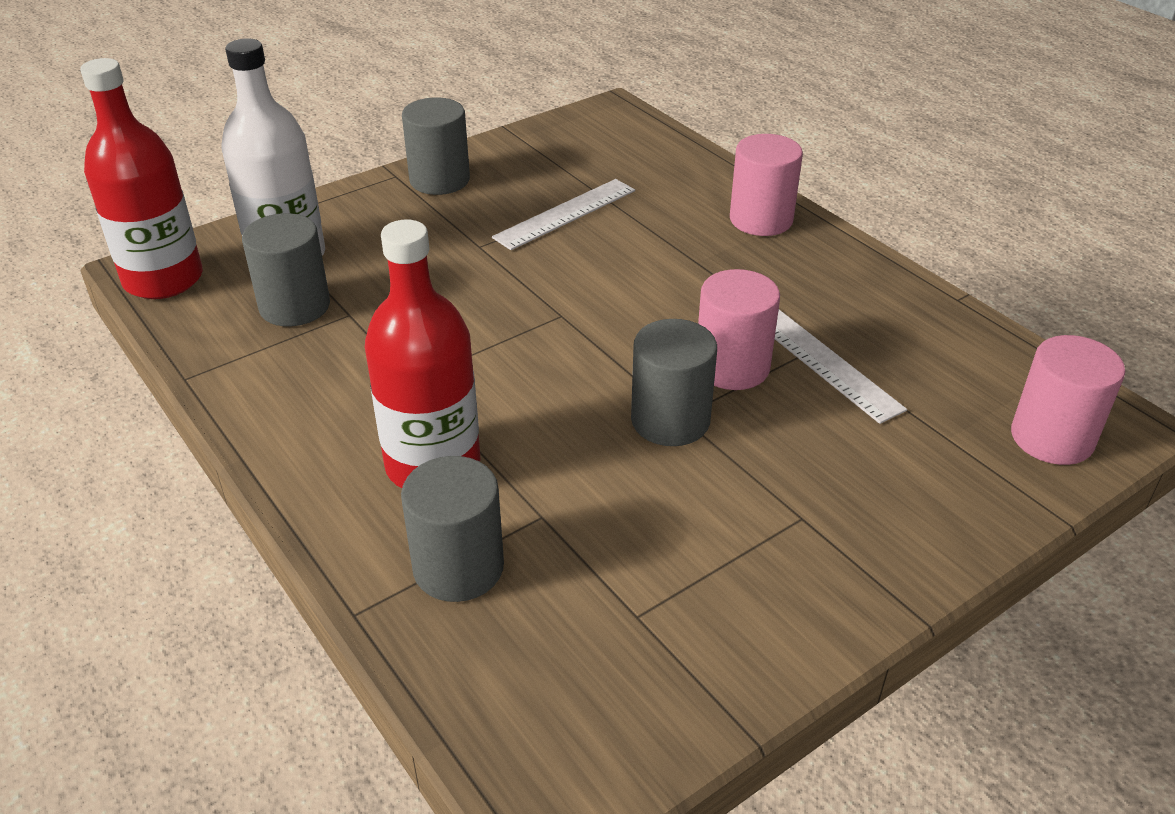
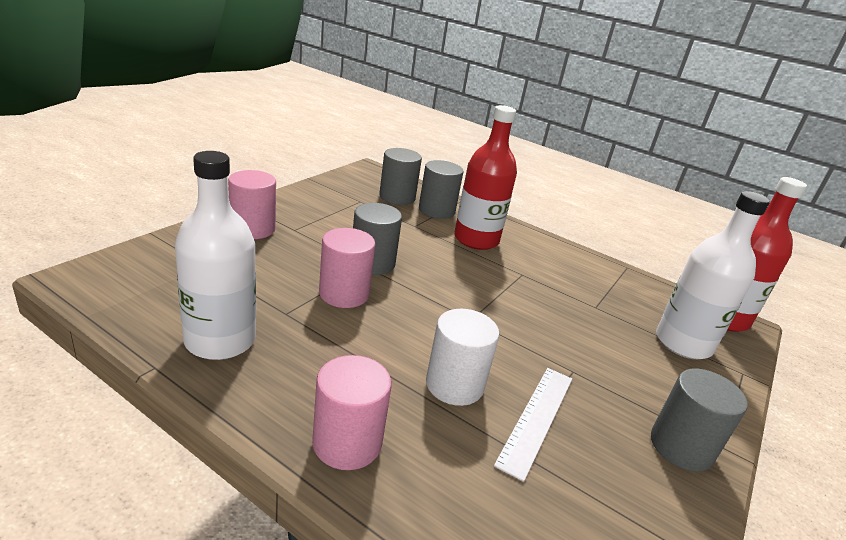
camera: 155 degrees right, 10 degrees down
grey cylinder [242,213,330,326] -> grey cylinder moved to [379,148,422,205]
white ruler [775,310,907,424] -> none
pink cylinder [1011,335,1125,465] -> pink cylinder moved to [228,170,276,239]
none -> white bottle [175,151,256,360]
none -> white cylinder [426,309,499,406]

